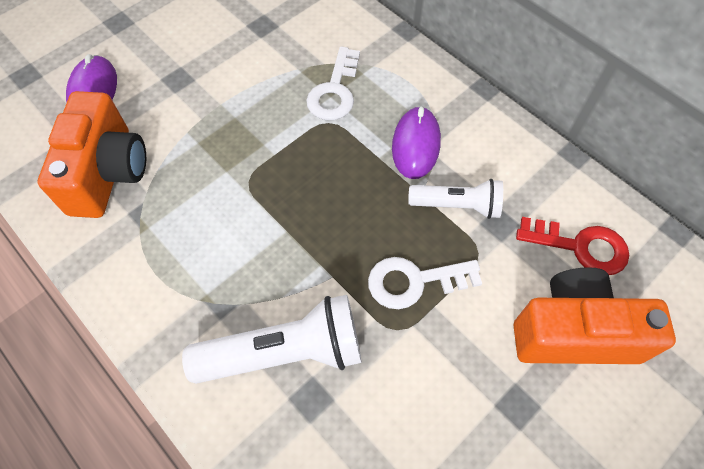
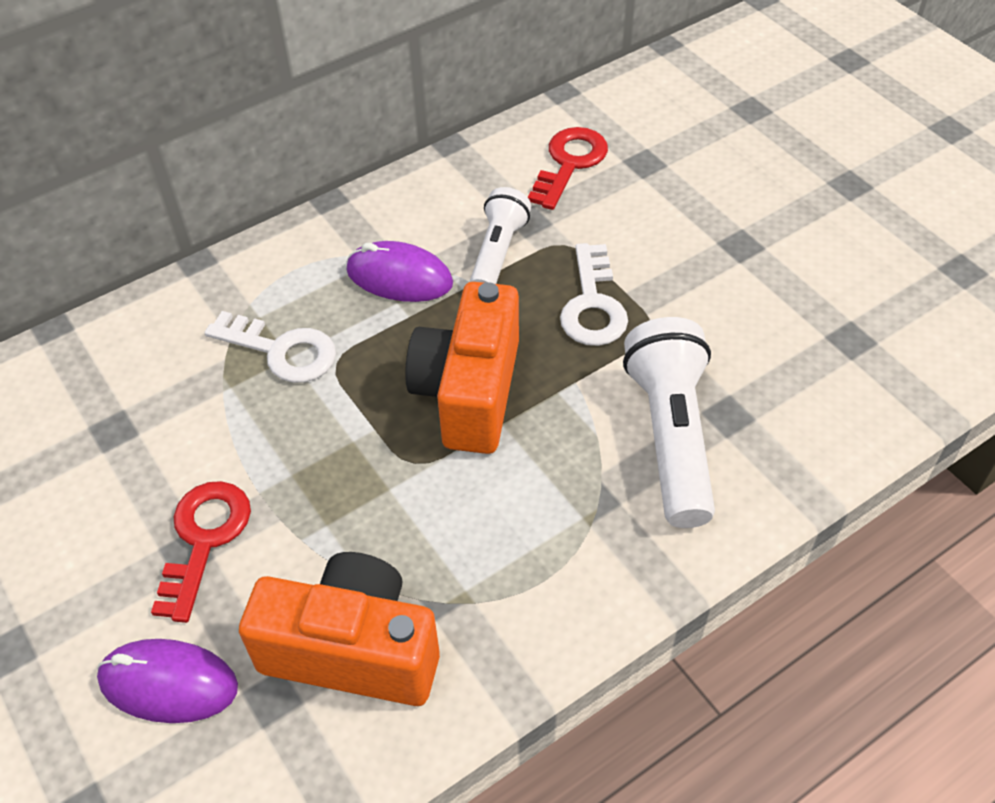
camera: 80 degrees left, 10 degrees down
orange camera [513,267,676,364] -> orange camera moved to [405,282,519,454]
none -> red key [151,481,251,623]

